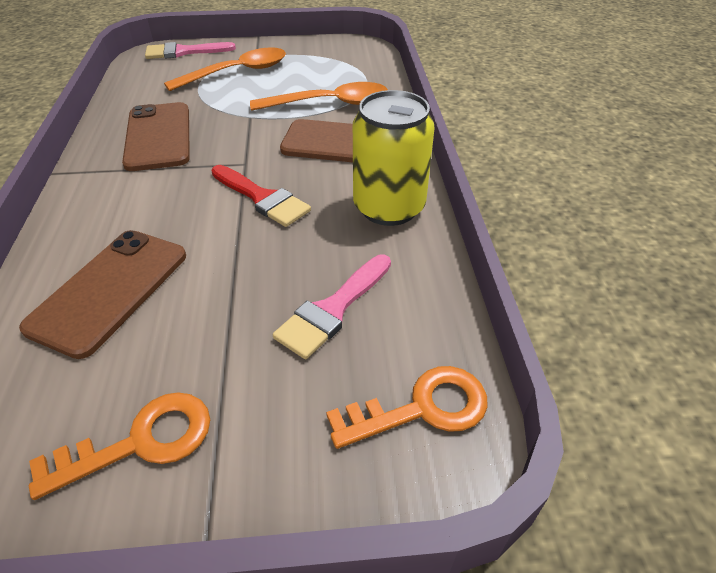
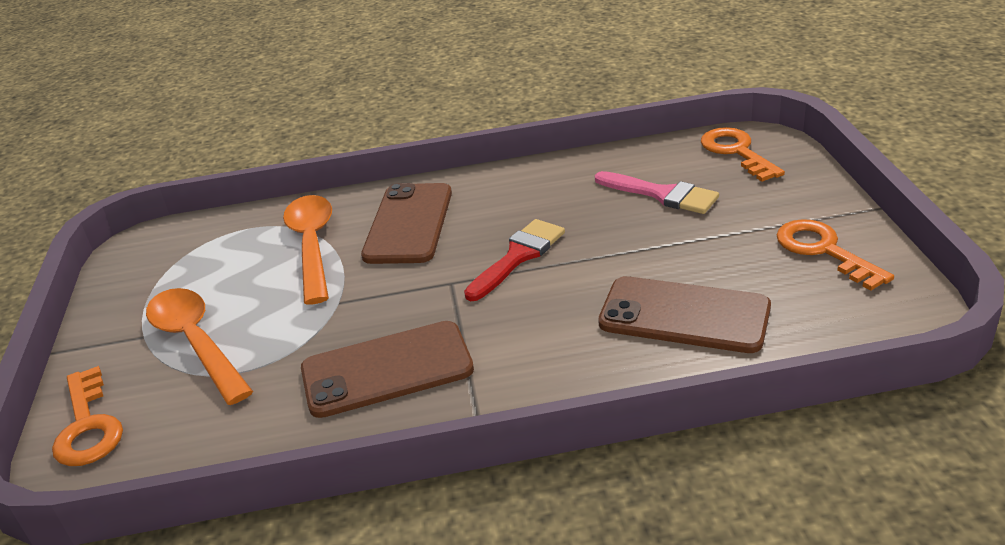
camera: 90 degrees left, 10 degrees down
pink brush [145,42,236,59] -> orange key [52,366,123,466]
yellow can [353,90,435,226] -> none

